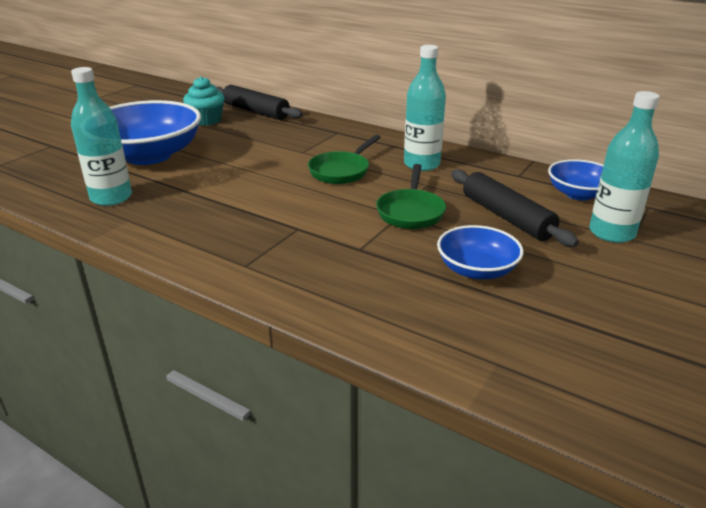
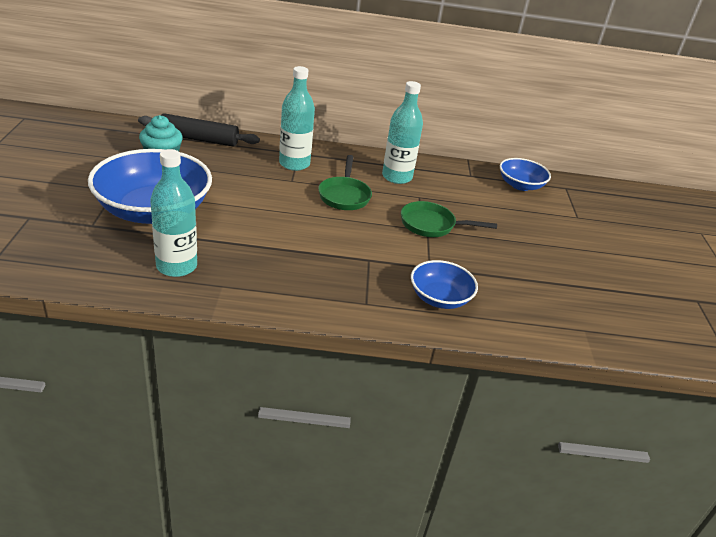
camera: 35 degrees left, 5 degrees up
green pan [376,164,446,229] -> green pan turned 120 degrees clockwise [401,201,497,237]
blue bowl [437,225,523,280] -> blue bowl moved to [411,260,478,309]
black rolling pin [451,170,579,247] -> none
turquoise bottle [589,91,660,243] -> turquoise bottle moved to [279,66,315,171]

